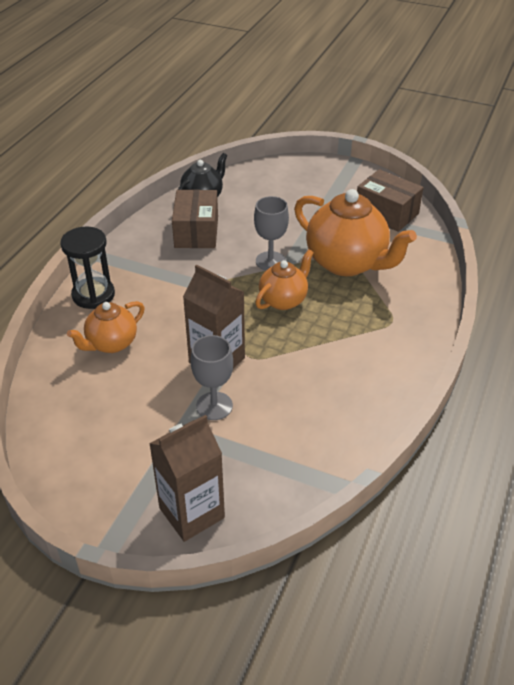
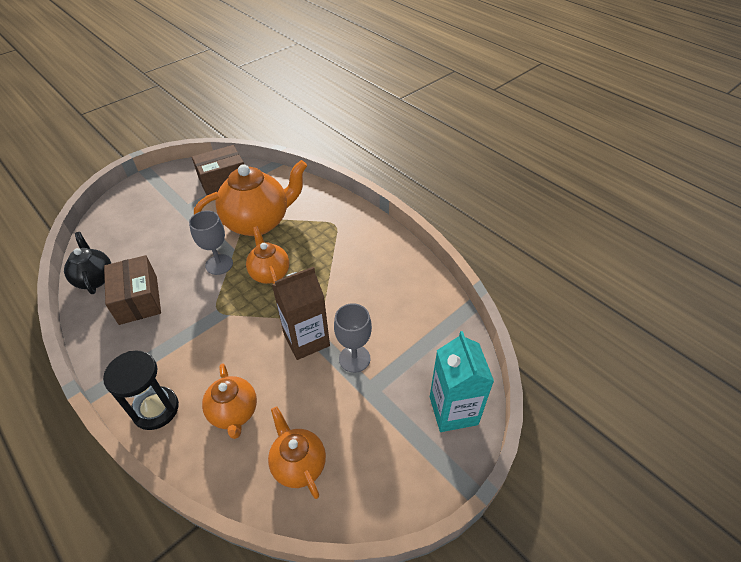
camera: 65 degrees left, 5 degrees up
brown carton [149,415,225,542] -> turquoise carton [430,331,494,432]
brown box [172,190,218,248] -> brown box turned 45 degrees clockwise [104,255,161,325]
none -> orange teapot [268,406,326,499]

